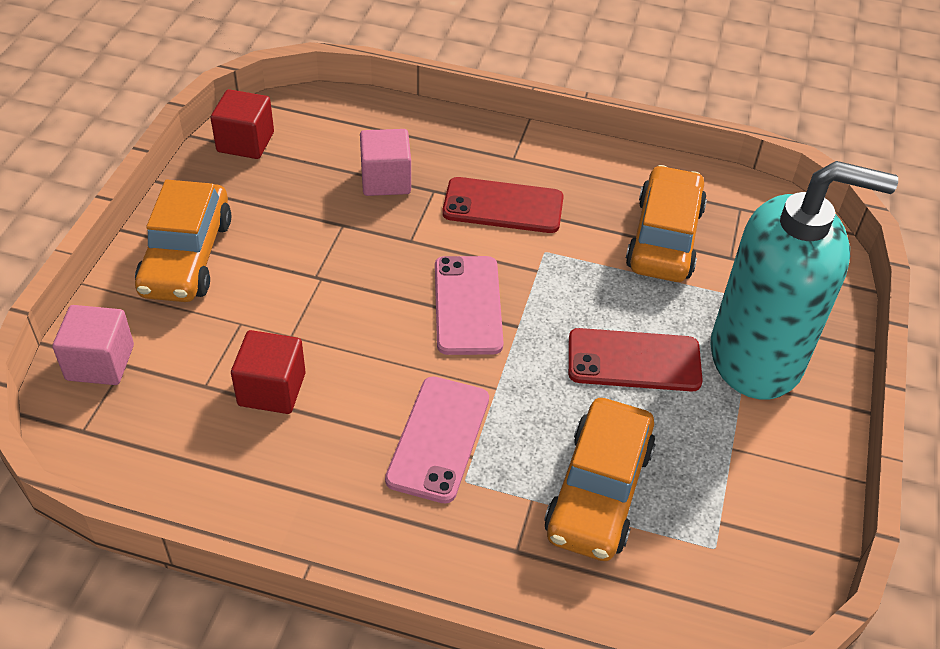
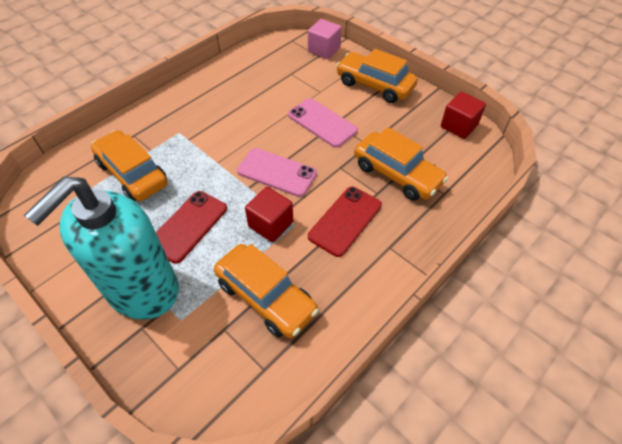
camera: 120 degrees right, 5 degrees up
red cube [231,330,305,414] -> red cube moved to [245,187,293,242]
pink cube [360,129,411,196] -> orange car [354,127,448,201]
pink phone [385,376,489,504] -> pink phone moved to [288,98,358,148]

